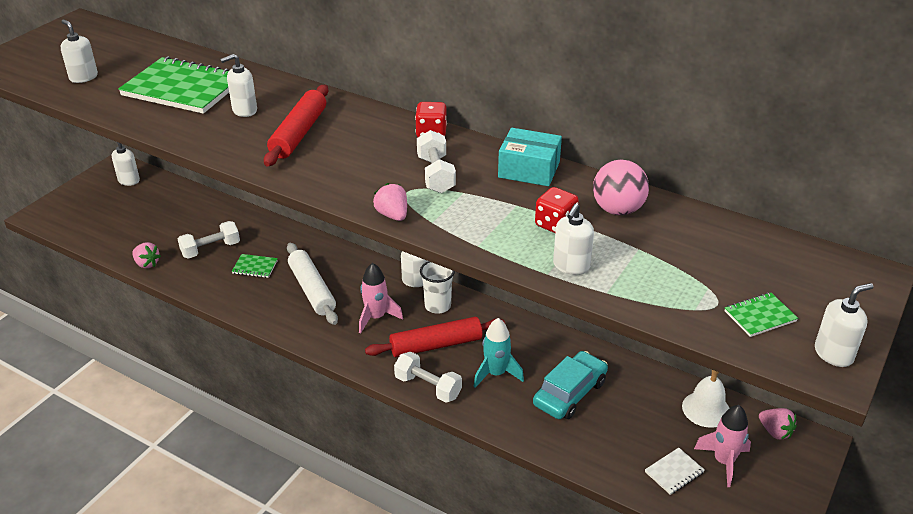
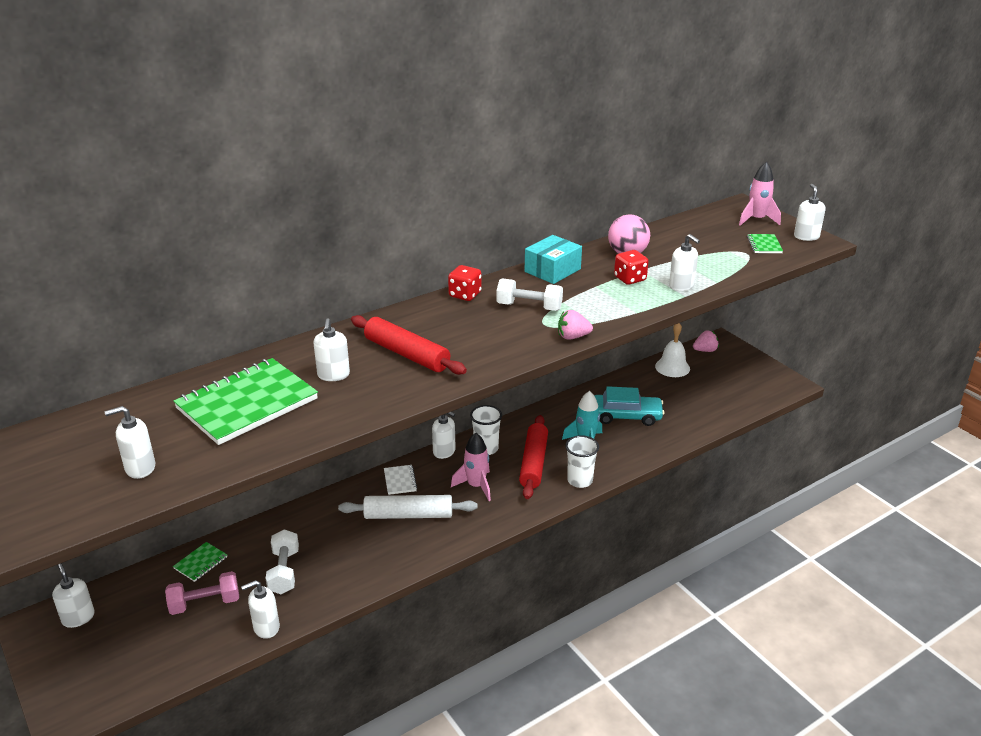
camera: 65 degrees left, 5 degrees down
pink strawberry [132,242,161,268] -> white soap dispenser [241,580,280,639]
green notebook [232,254,278,278] -> green notebook moved to [173,542,227,582]
white dumbbell [394,352,462,403] -> white cup [565,435,599,488]
turquoise car [533,351,608,419] -> turquoise car turned 120 degrees clockwise [594,386,664,426]
white notebook [645,448,705,495] -> white notebook moved to [384,465,417,495]
pink rocket [694,405,751,487] -> pink rocket moved to [739,161,781,226]
none -> pink dumbbell [165,571,239,615]

